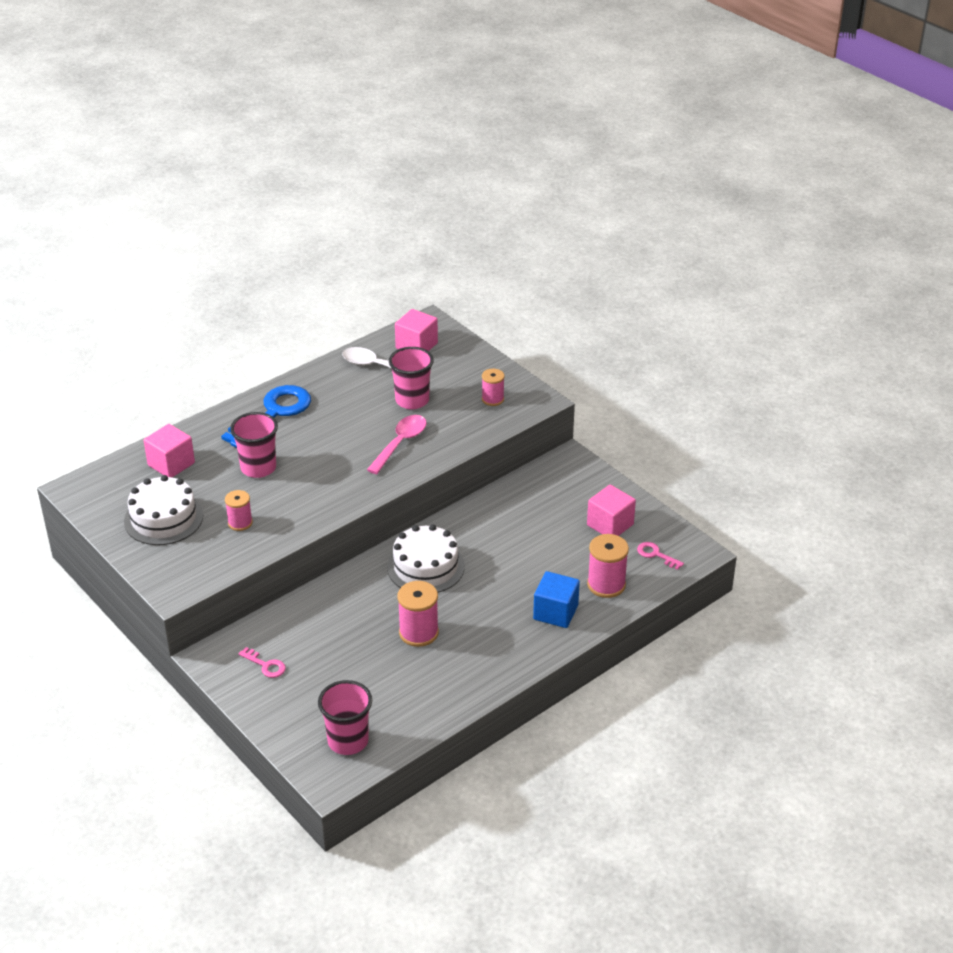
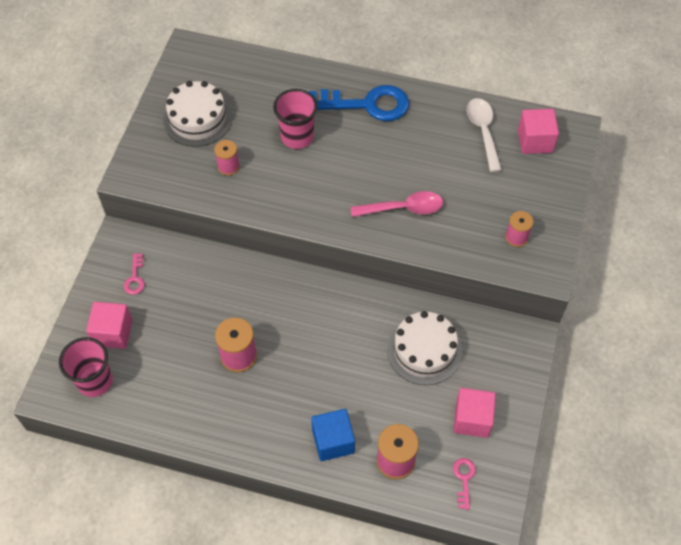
camera: 55 degrees right, 20 degrees up
pink cube [144,424,195,477] -> pink cube moved to [86,302,132,349]
white cake [387,524,465,592] -> white cake moved to [387,311,462,385]
pink cup [389,347,434,409] -> none

